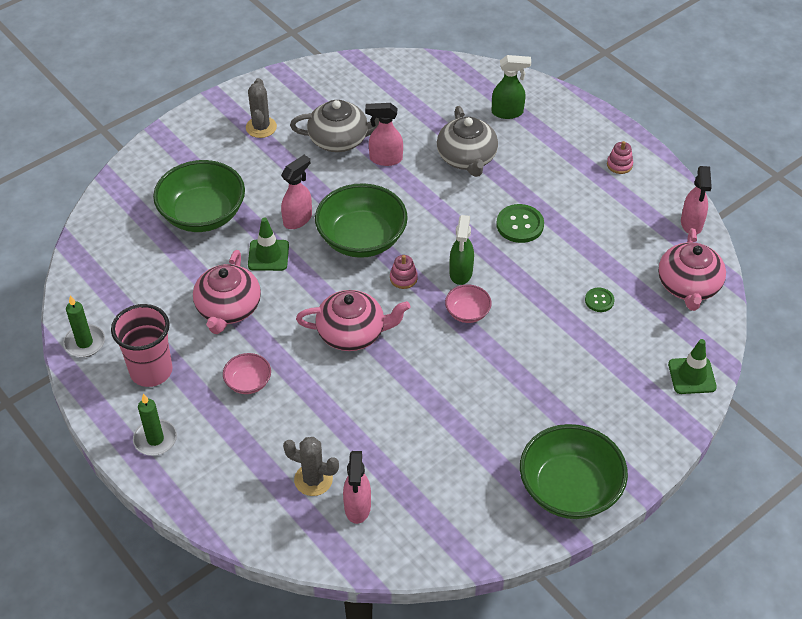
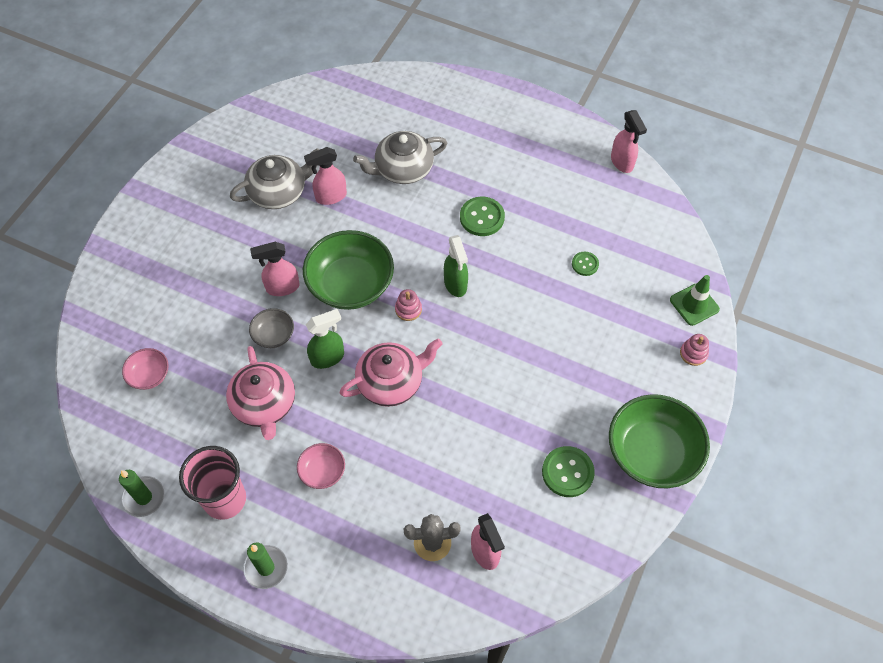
camera: 25 degrees left, 10 degrees up
green bowl [153,160,245,232] -> none
grey cactus [246,78,277,138] -> none
green traffic cone [248,218,289,271] -> grey bowl [249,308,294,348]
pink spray bottle [281,155,312,229] -> pink spray bottle turned 120 degrees counterclockwise [250,242,300,296]
grey teapot [437,106,498,177] -> grey teapot turned 105 degrees clockwise [353,131,447,184]
pink bowl [445,285,492,323] -> pink bowl moved to [122,348,169,390]
green spray bottle [492,55,531,119] -> green spray bottle moved to [306,309,344,369]
pink stacking toy [607,141,633,174] -> pink stacking toy moved to [680,334,709,366]
pink teapot [658,228,726,311] -> none
none -> green button [542,446,595,497]

